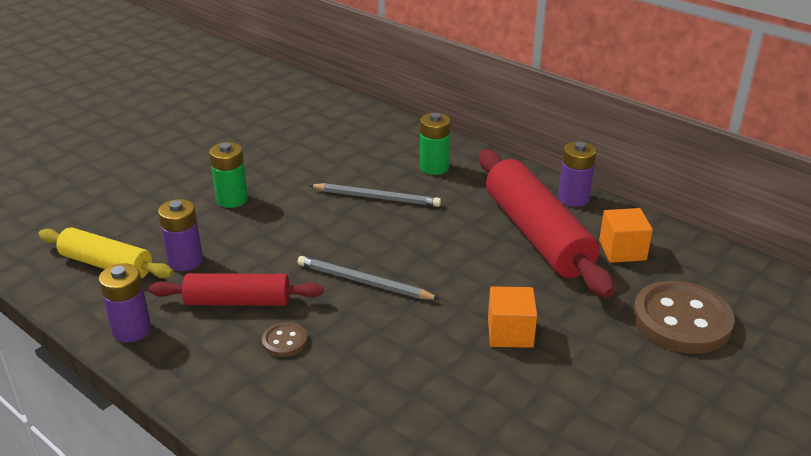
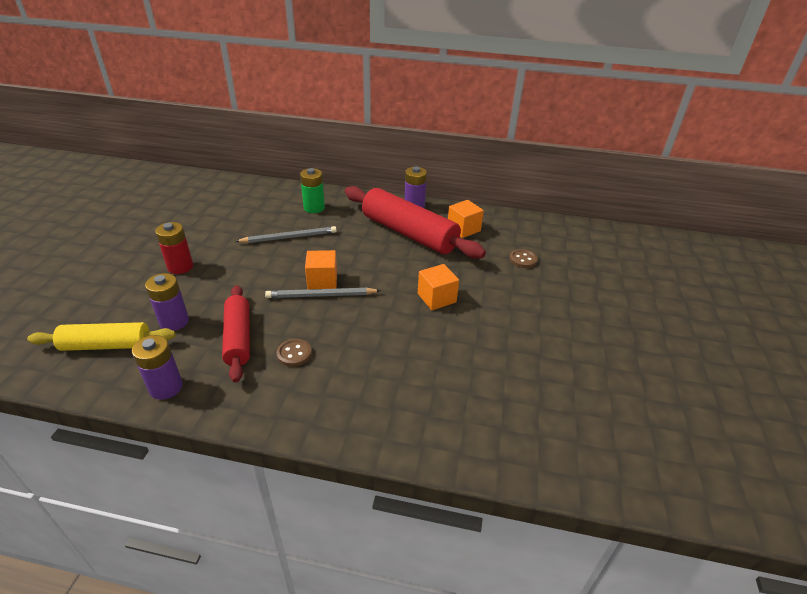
camera: 30 degrees left, 5 degrees up
red rolling pin [149,273,323,306] -> red rolling pin turned 75 degrees counterclockwise [222,285,250,382]
green battery [209,142,248,208] -> red battery [155,222,193,274]
brown button [633,281,735,354] -> brown button [510,249,538,268], size x0.45
none -> orange cube [305,250,337,289]

